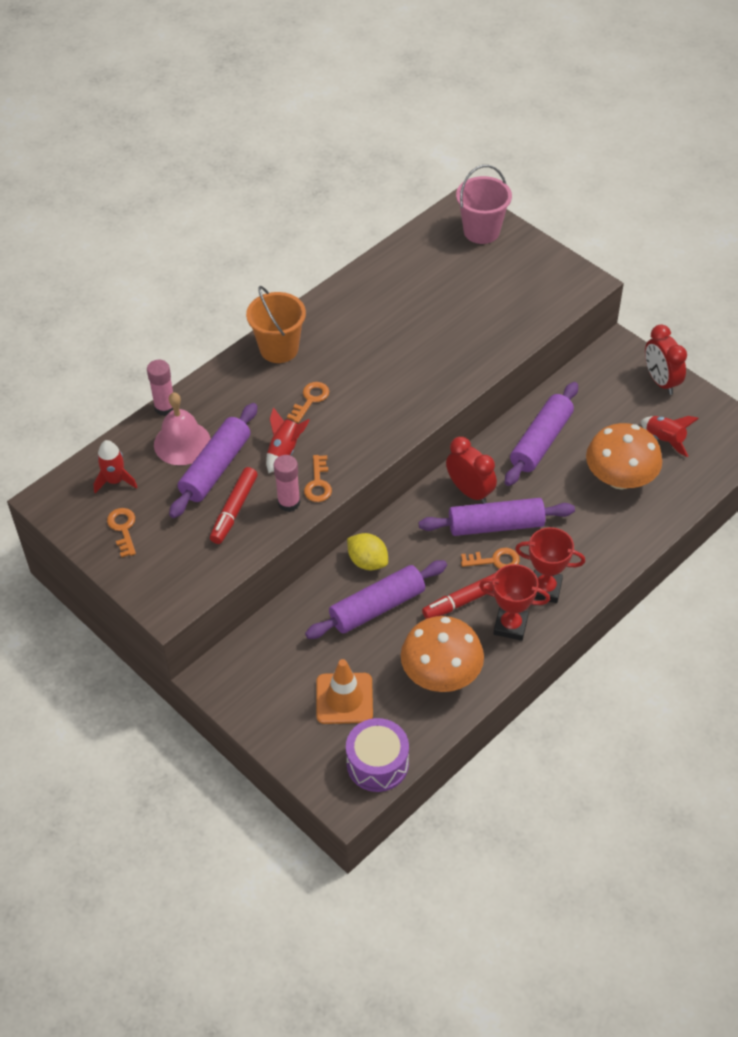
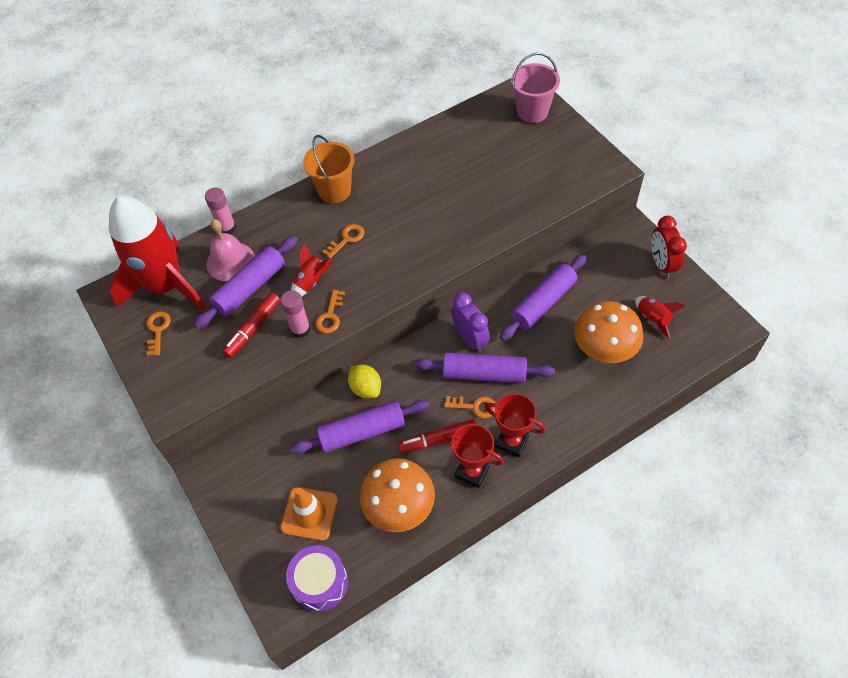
camera: 15 degrees right, 5 degrees up
red rocket [94,440,138,493] -> red rocket [109,196,206,311], size x2.49
red clock [446,437,497,504] -> purple clock [451,293,490,352]

